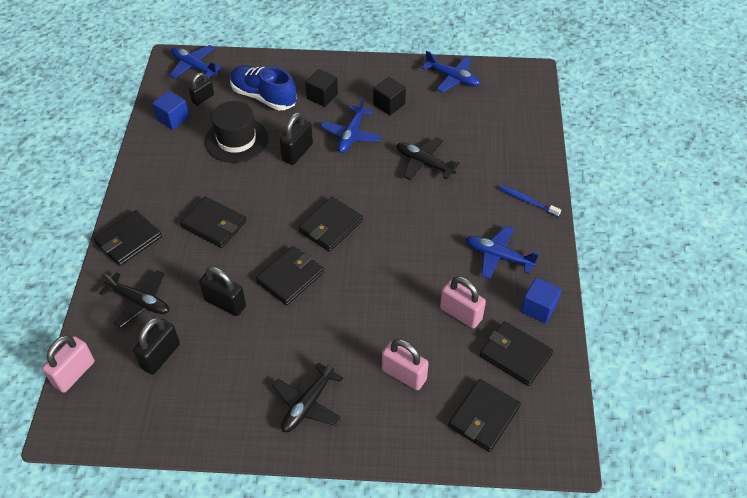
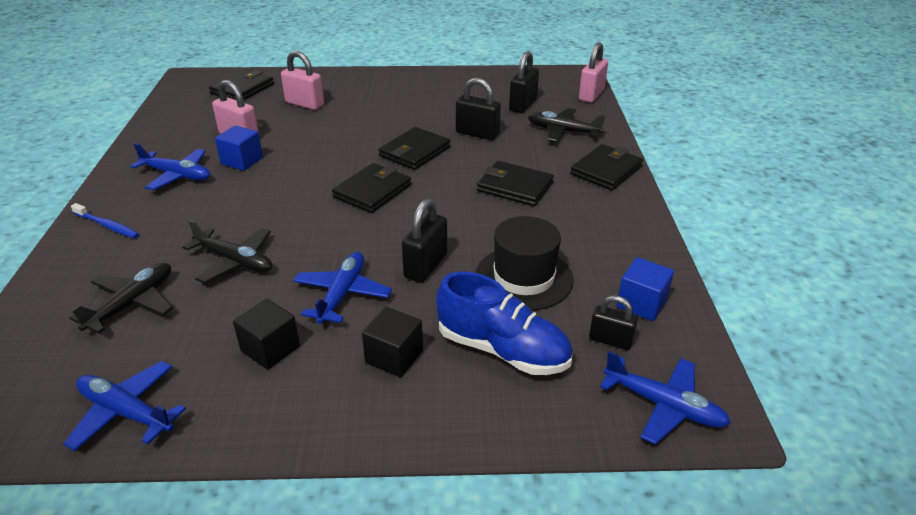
camera: 175 degrees right, 15 degrees down
black padlock [189,73,214,106] -> black padlock turned 75 degrees clockwise [589,295,638,350]
black plane [273,359,343,432] -> black plane moved to [69,263,173,333]
black wallet [480,321,553,386] -> none
blue cube [521,277,562,324] -> blue cube moved to [215,125,263,171]

